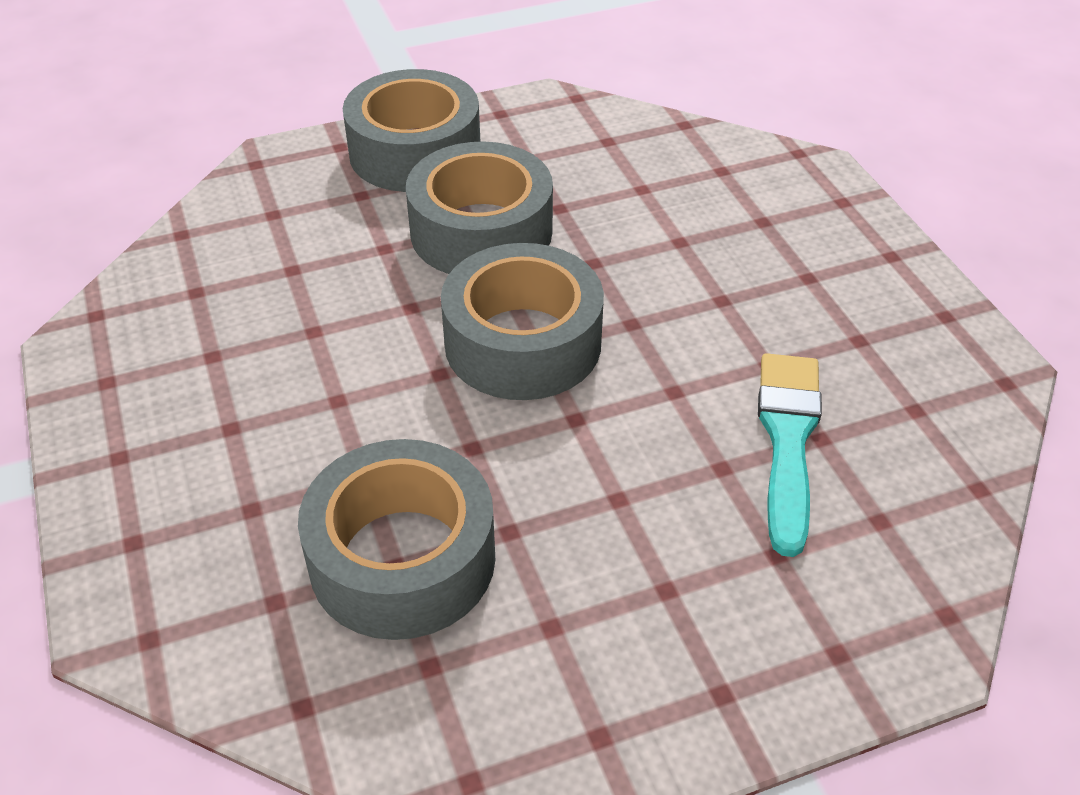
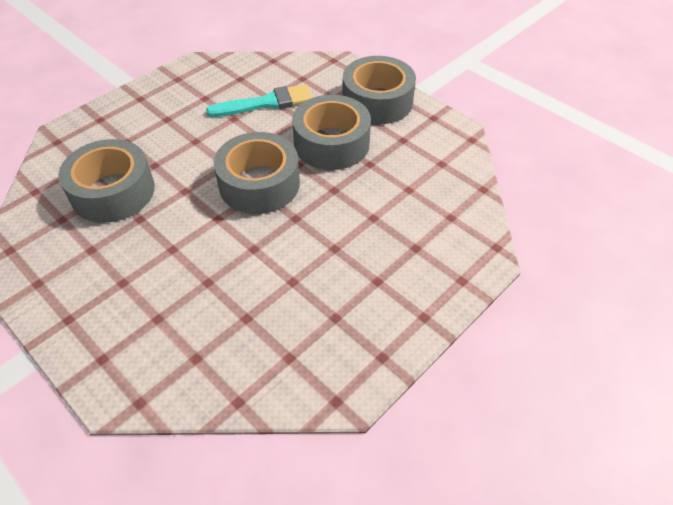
camera: 65 degrees right, 5 degrees up
turquoise brush [758,353,822,557] -> turquoise brush moved to [206,84,313,117]

